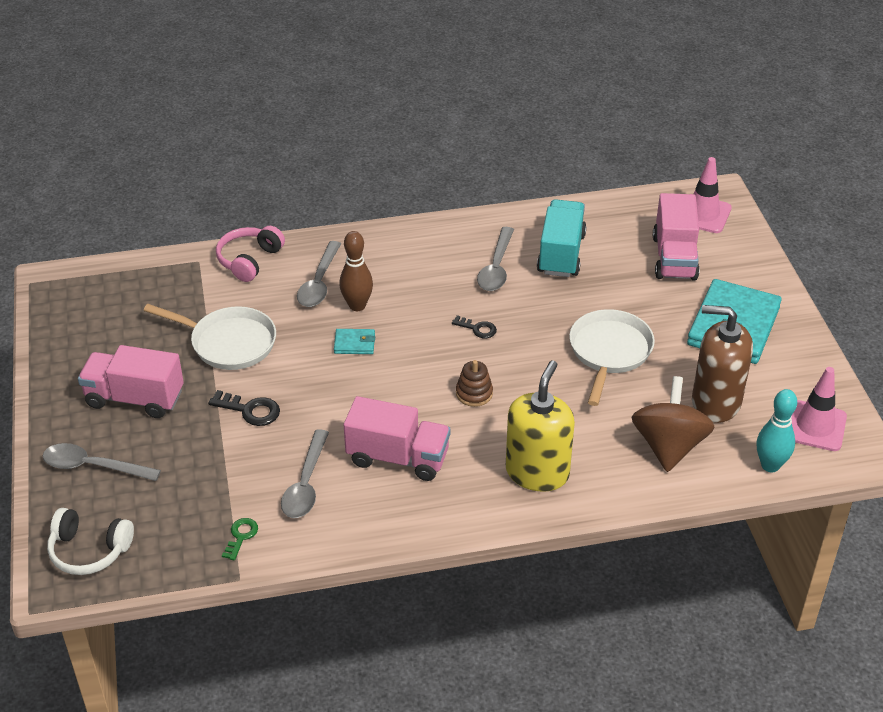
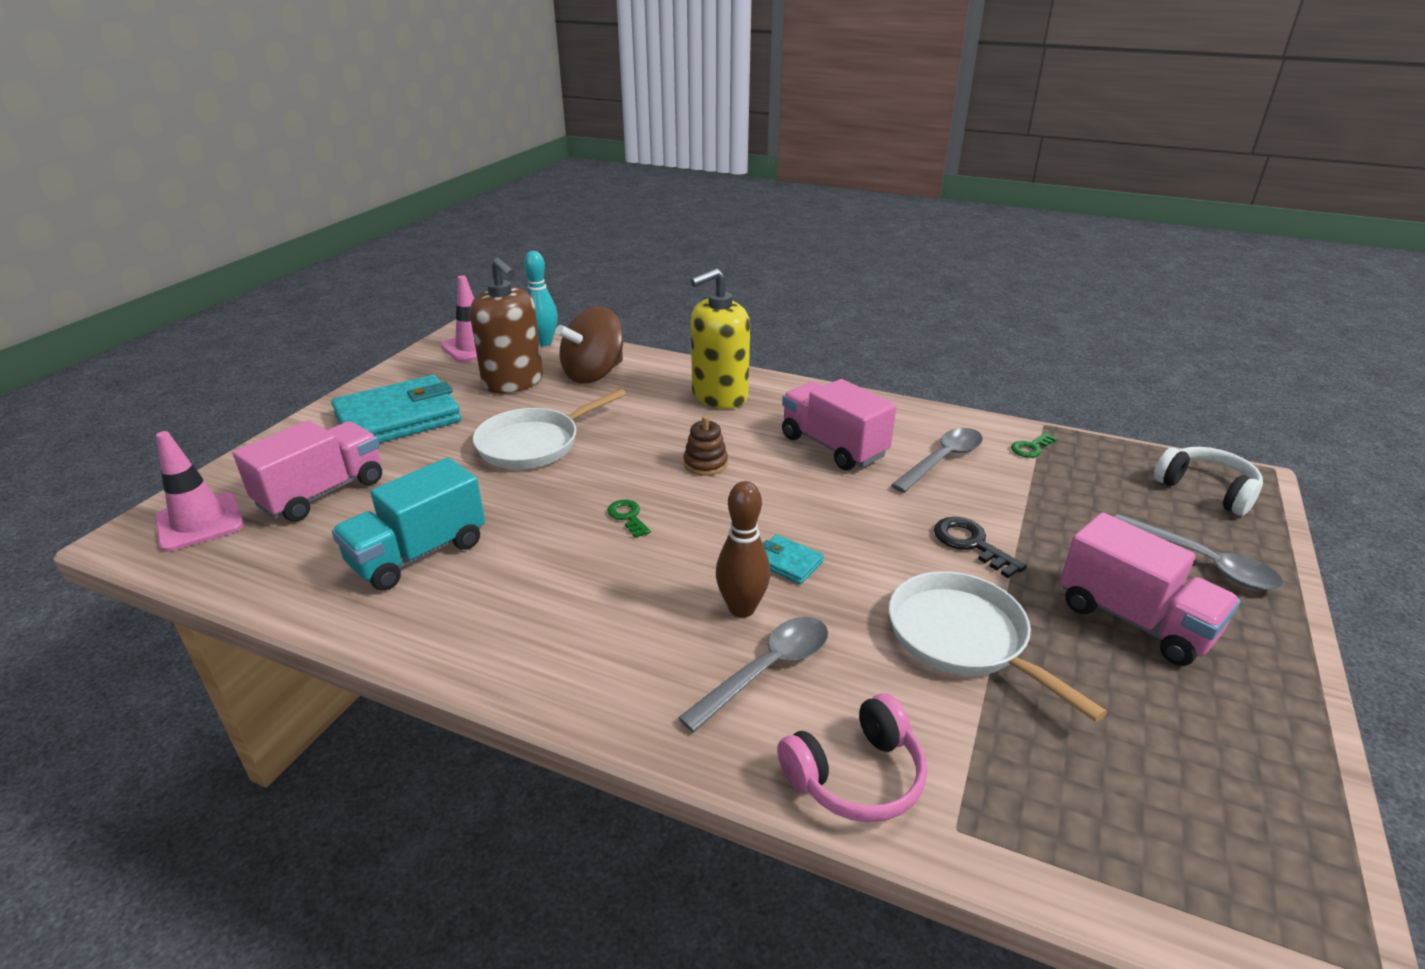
camera: 145 degrees left, 10 degrees down
black key [452,315,497,338] -> green key [607,500,651,538]
grey spoon [477,227,514,291] -> none

